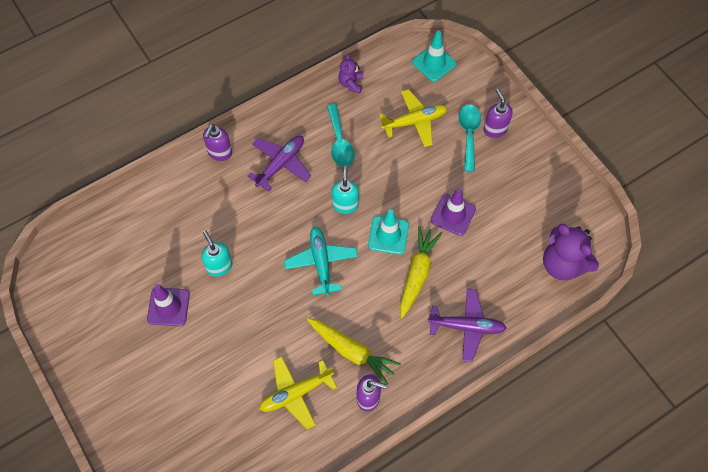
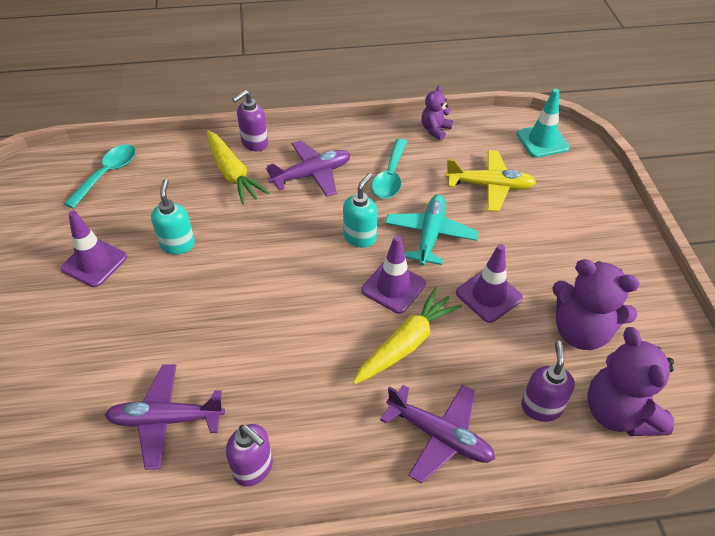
camera: 25 degrees right, 15 degrees down
yellow plane [259,356,337,430] -> purple plane [105,364,225,470]
turquoise plane [284,227,358,296] -> turquoise plane moved to [385,194,479,266]
yellow carrot [307,318,401,385] -> yellow carrot moved to [207,131,269,205]
turquoise traffic cone [368,209,409,254] -> purple traffic cone [361,235,426,314]
turquoise spoon [459,105,481,172] -> turquoise spoon moved to [64,144,136,209]
purple soap dispenser [483,89,513,138] -> purple soap dispenser moved to [521,341,575,422]
none -> purple teddy bear [552,259,640,350]

